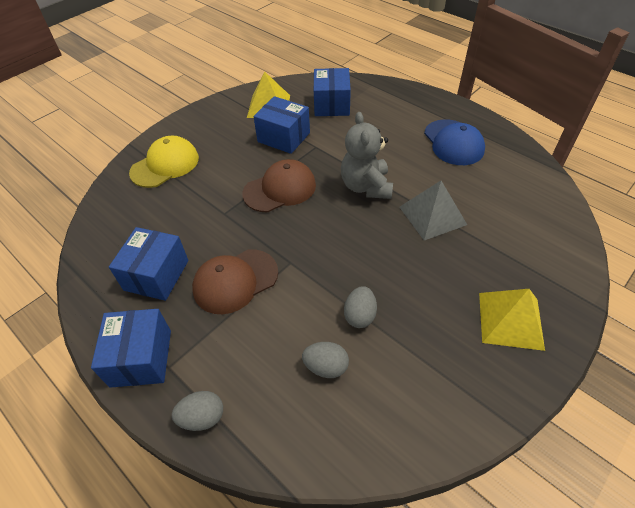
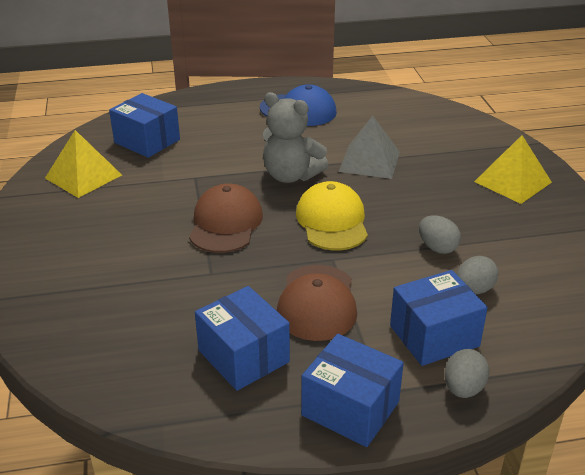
camera: 55 degrees left, 15 degrees down
yellow cap [129,136,199,188] -> yellow cap moved to [296,181,368,250]
blue box [253,96,310,154] -> blue box moved to [390,270,488,366]

